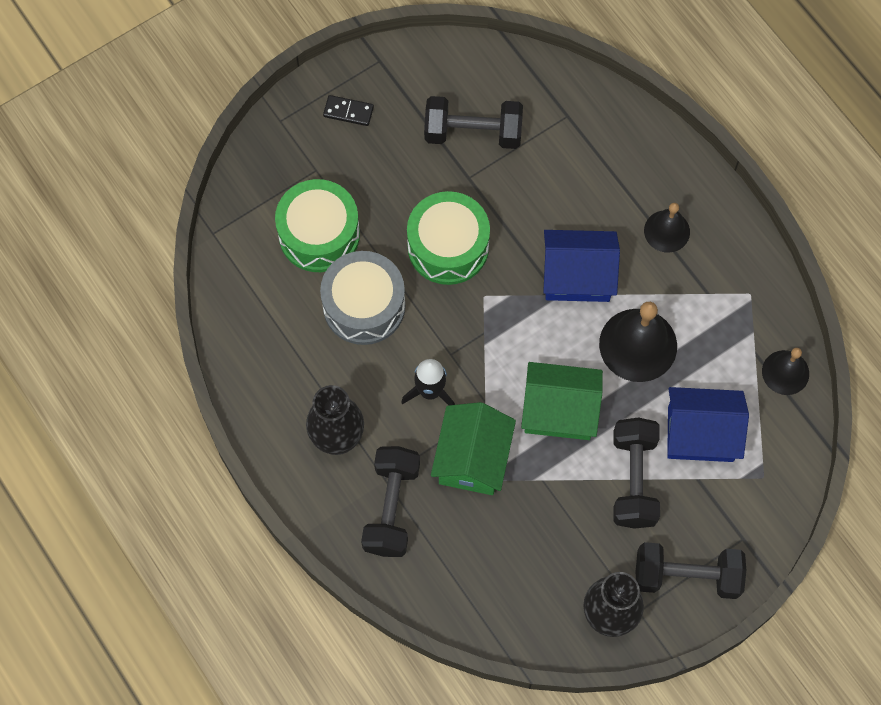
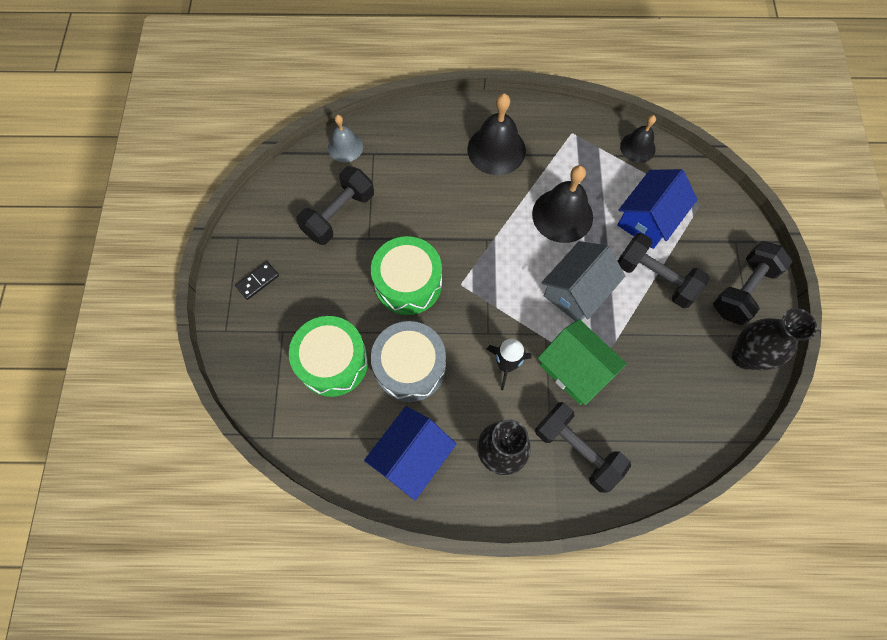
camera: 55 degrees left, 0 degrees up
green house [521,362,603,440] -> grey house [541,241,625,321]
blue house [543,230,620,302] -> blue house moved to [364,406,456,501]
black bell [644,203,690,253] -> black bell [467,93,526,175], size x1.66
none -> grey bell [328,115,363,162]

